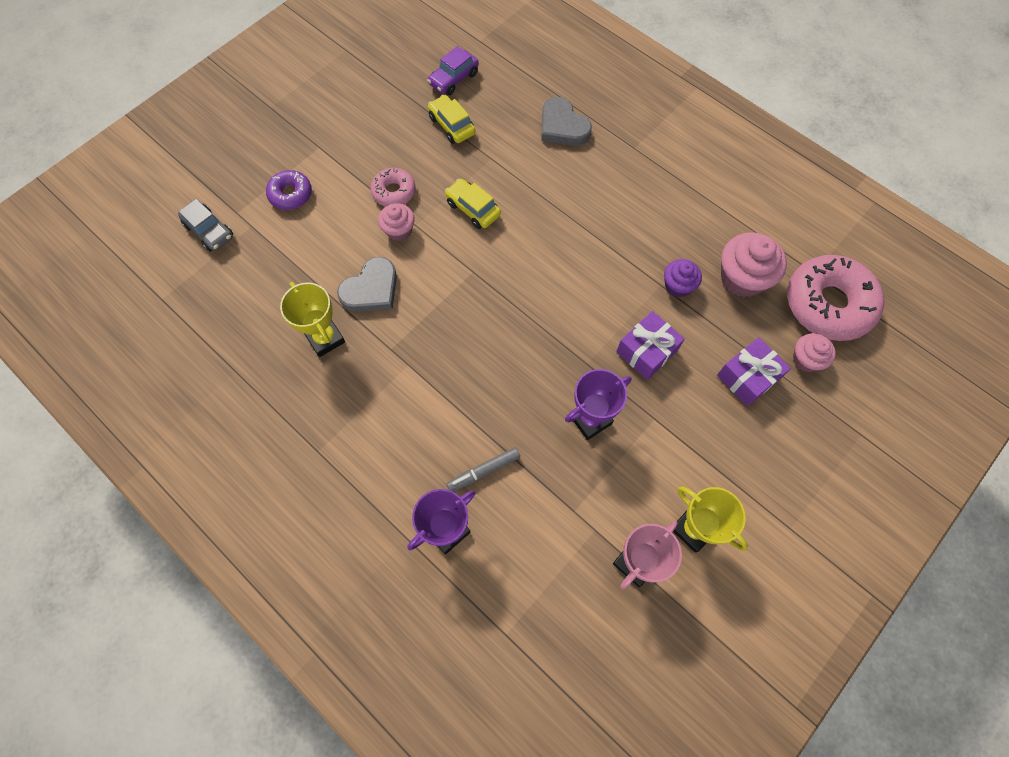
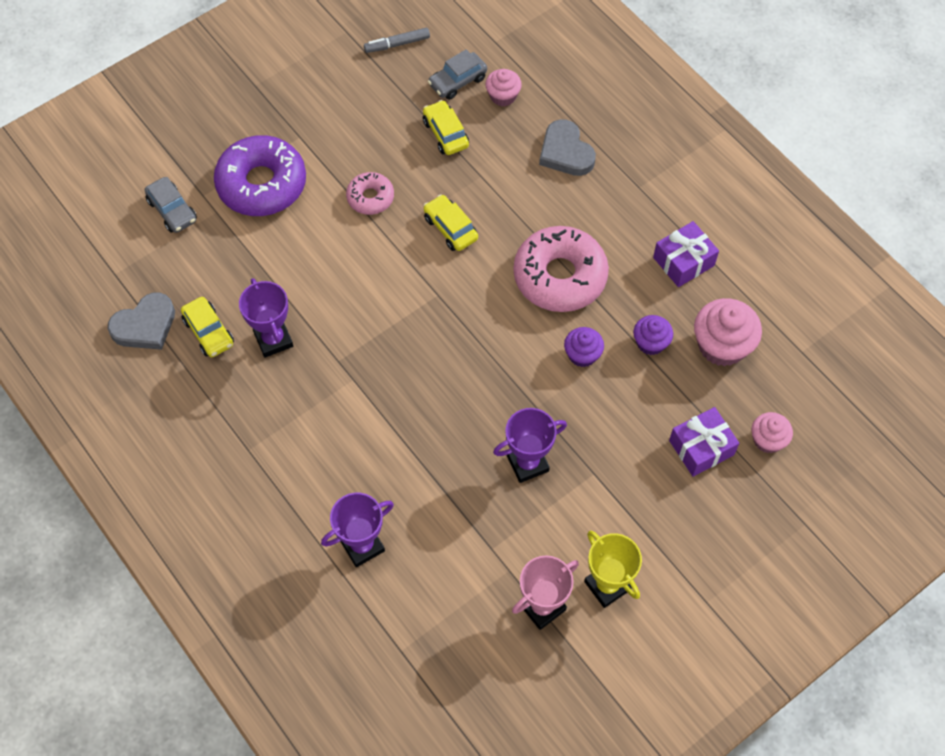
camera: 10 degrees right, 5 degrees down
purple donut [266,170,312,210] -> purple donut [214,135,306,216], size x1.91
yellow trophy [280,282,345,357] -> purple trophy [239,278,293,358]
grey heart [337,257,397,312] -> grey heart moved to [108,293,175,350]
pink cupcake [378,203,415,241] -> pink cupcake moved to [485,69,522,106]
purple car [427,46,479,95] -> grey car [428,49,487,100]
grey marker [446,447,520,492] -> grey marker moved to [364,28,430,53]
purple gift [616,311,685,380] -> purple gift moved to [653,221,719,287]
pink donut [787,255,884,341] -> pink donut moved to [513,226,609,312]
none -> yellow car [181,297,234,357]
none -> purple cupcake [564,327,604,367]

